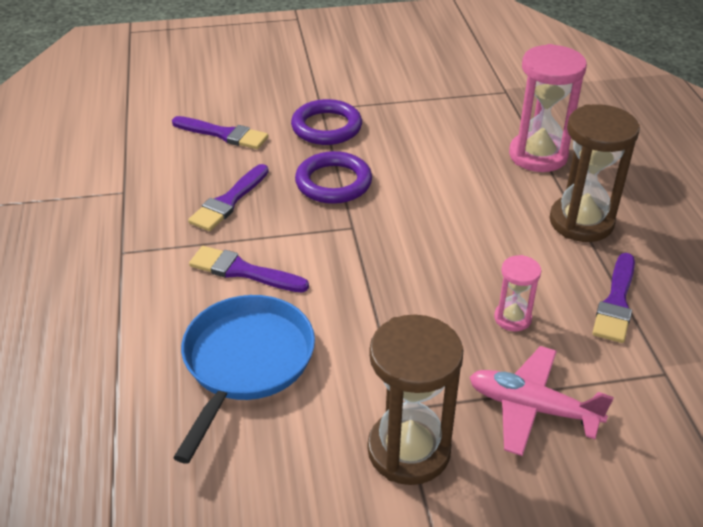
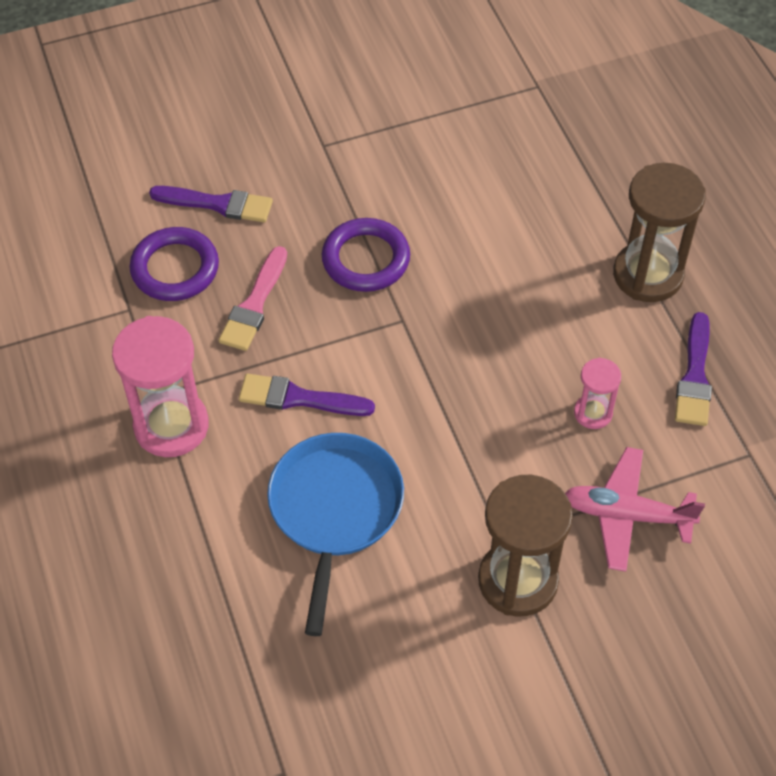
camera: 10 degrees left, 15 degrees up
purple brush [188,164,269,231] -> pink brush [219,246,287,351]
purple ring [291,99,362,145] -> purple ring moved to [129,227,219,301]
pink hourglass [509,44,587,172] -> pink hourglass moved to [112,316,209,457]

